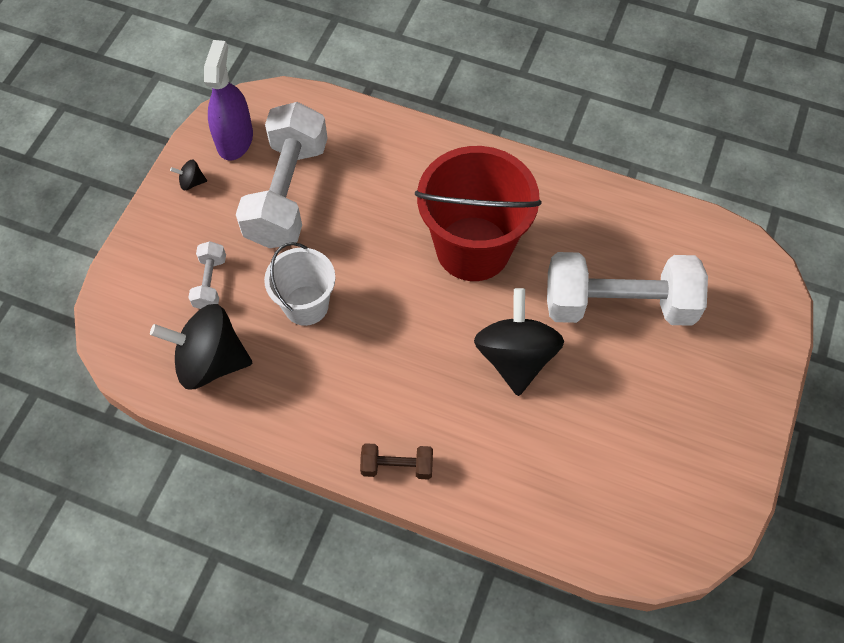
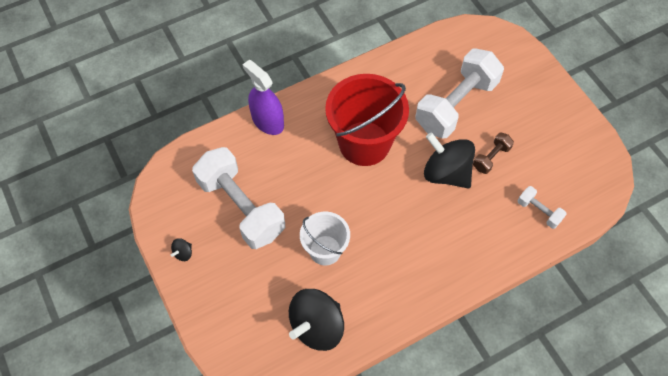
camera: 50 degrees left, 0 degrees up
white dumbbell [188,241,226,309] -> white dumbbell moved to [517,186,567,229]
purple spray bottle [204,40,253,161] -> purple spray bottle moved to [242,60,284,135]
brown dumbbell [360,443,433,480] -> brown dumbbell moved to [473,132,514,174]

